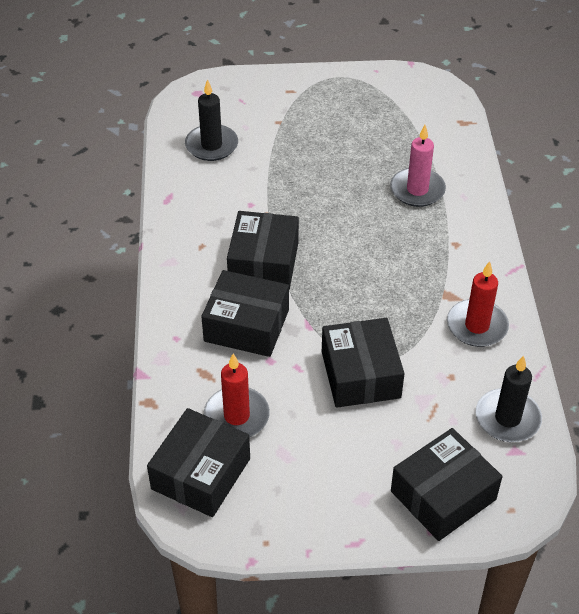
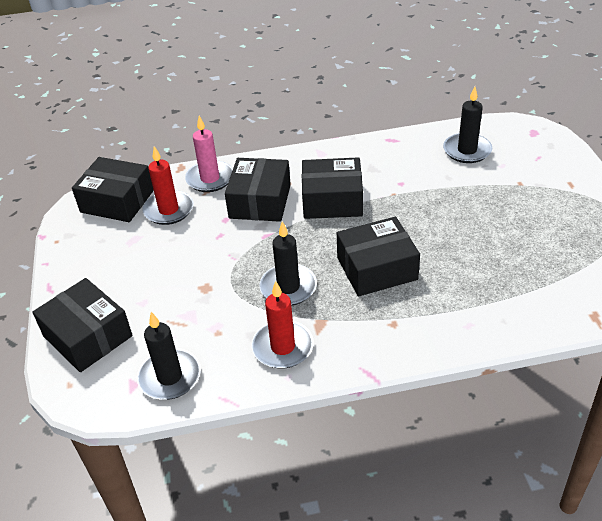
camera: 85 degrees right, 5 degrees down
black box [322,318,405,408] -> black box moved to [337,217,420,296]
pink candle [390,125,446,207] -> pink candle moved to [185,116,233,192]
none -> black candle [259,221,317,306]

